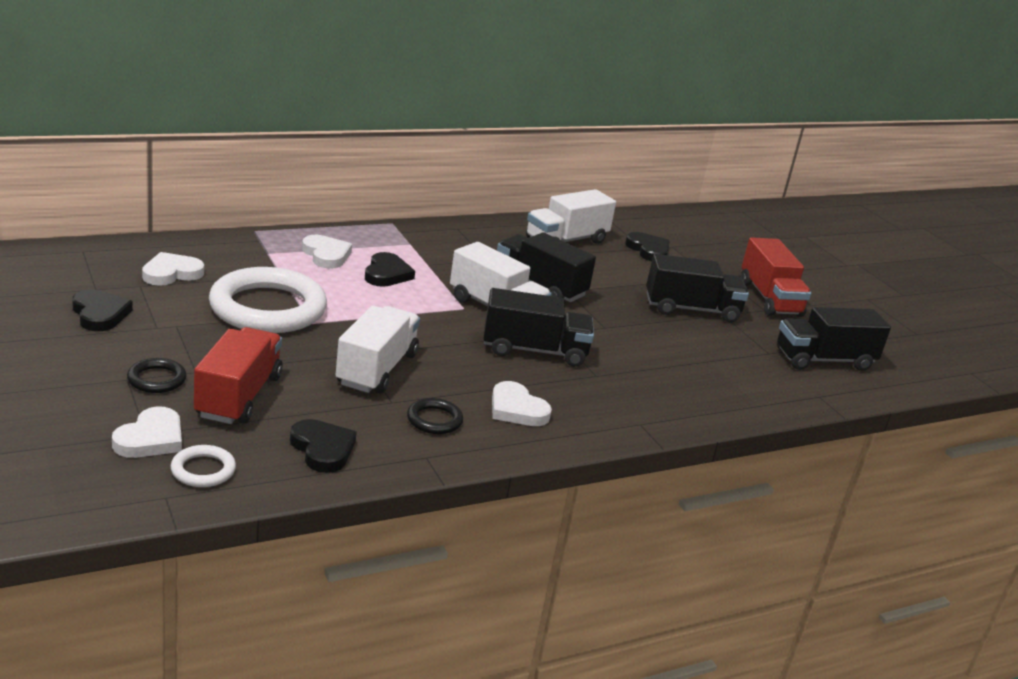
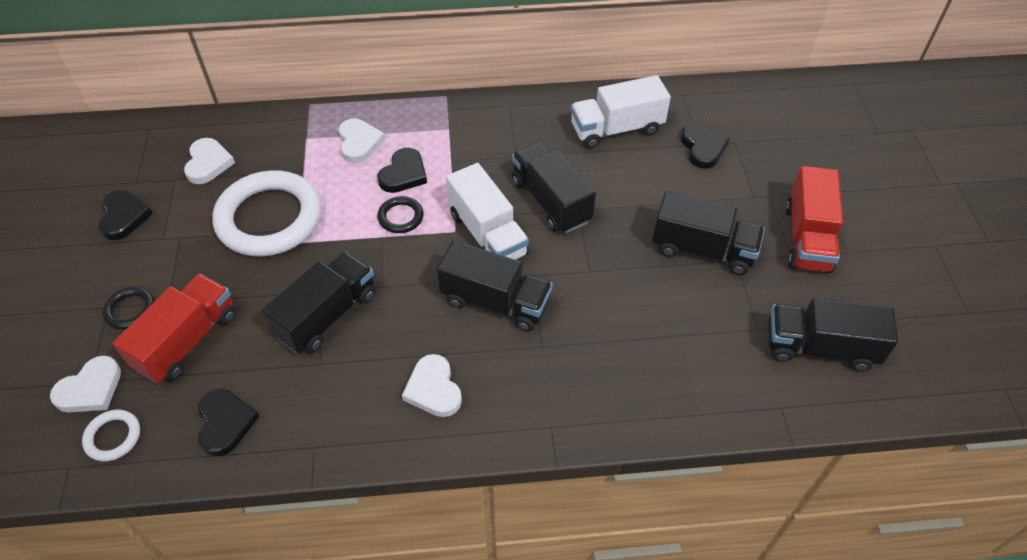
camera: 25 degrees right, 25 degrees up
white heart [142,252,204,286] -> white heart turned 105 degrees clockwise [184,138,235,184]
white truck [336,305,420,394] -> black truck [262,251,376,354]
black ring [407,398,463,434] -> black ring moved to [377,196,424,233]

